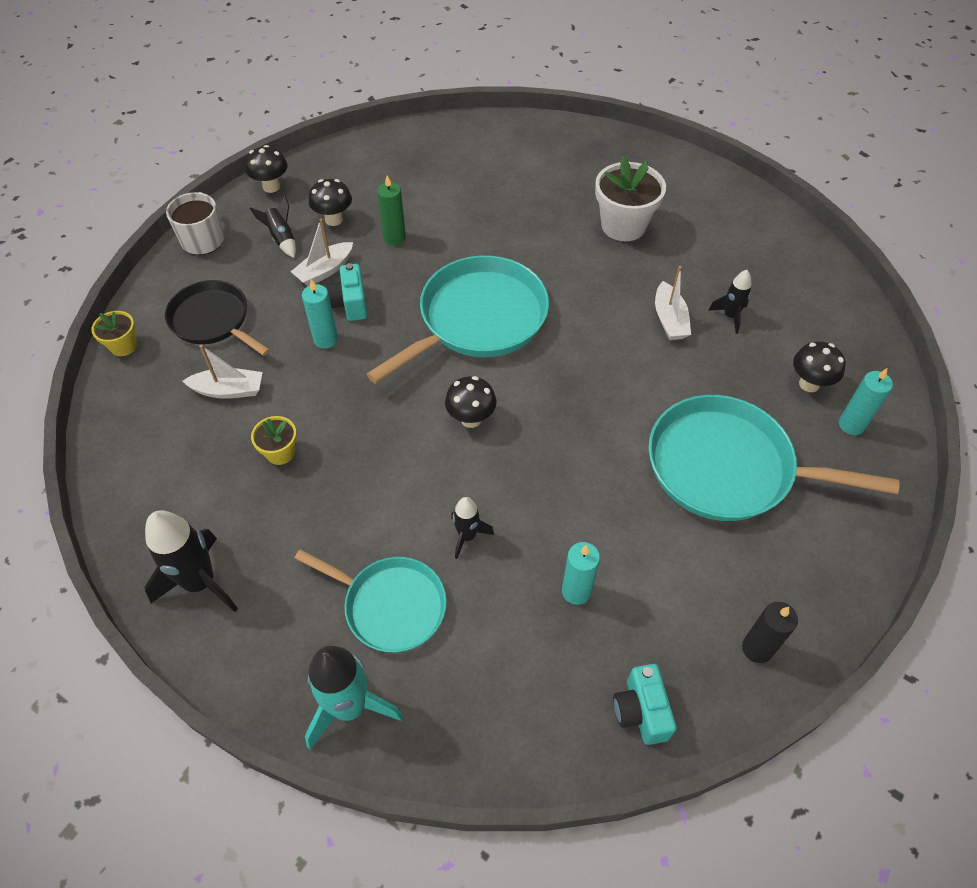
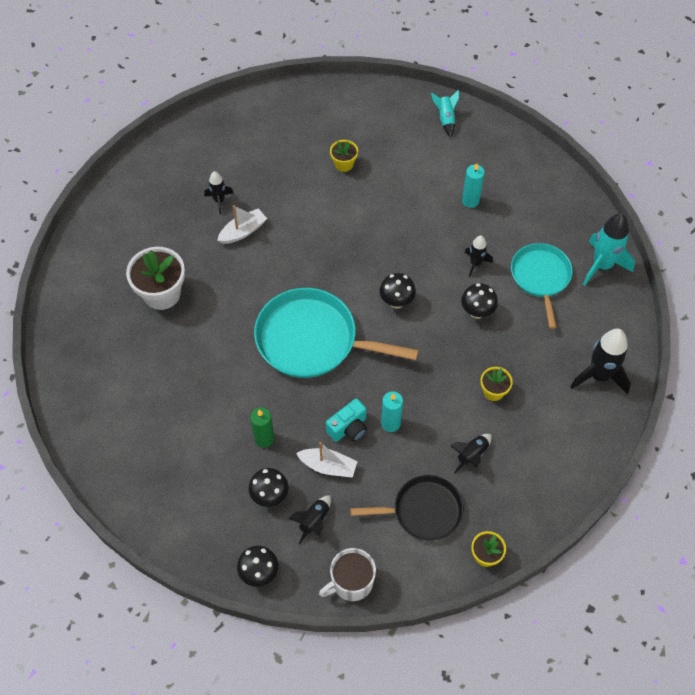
camera: 120 degrees left, 5 degrees up
black pan [165,280,270,356] -> black pan turned 105 degrees counterclockwise [351,475,464,541]
white boat [183,345,263,399] -> black rocket [450,434,492,473]
turquoise camera [613,664,676,745] -> none
turquoise pan [649,395,899,521] -> yellow flower pot [330,140,358,172]
black candle [742,602,798,663] -> turquoise rocket [431,90,459,138]
black mushroom [793,341,846,392] -> black mushroom moved to [461,283,498,319]
turquoise candle [839,368,893,435] -> none

